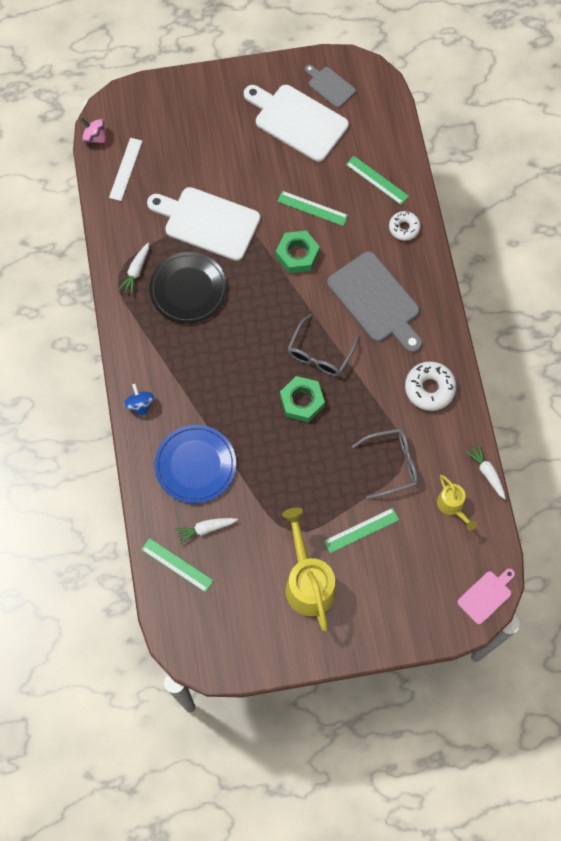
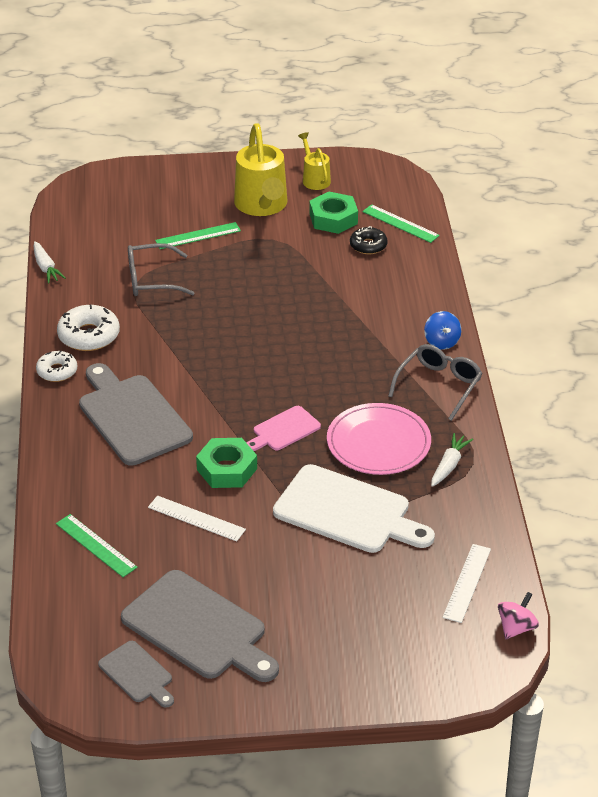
camera: 175 degrees left, 30 degrees down
pink spinning top [80,118,106,143] -> pink spinning top turned 90 degrees counterclockwise [498,592,539,639]
black plate [149,252,227,323] -> pink plate [327,403,431,475]
blue plate [154,425,236,503] -> none
white carrot [174,518,238,544] -> black donut [350,226,388,254]
white cutting board [244,85,349,162] -> grey cutting board [121,570,279,682]
green ruler [277,191,348,226] -> white ruler [148,496,246,542]
green nut [280,376,325,422] -> green nut moved to [309,191,358,234]
grey glasses [288,314,359,376] -> grey glasses moved to [388,344,483,421]
white donut [389,211,421,241] -> white donut moved to [36,350,77,382]
yellow watering can [437,475,477,530] -> yellow watering can moved to [298,132,331,190]
pink cutting board [457,569,515,624] -> pink cutting board moved to [246,406,321,451]

